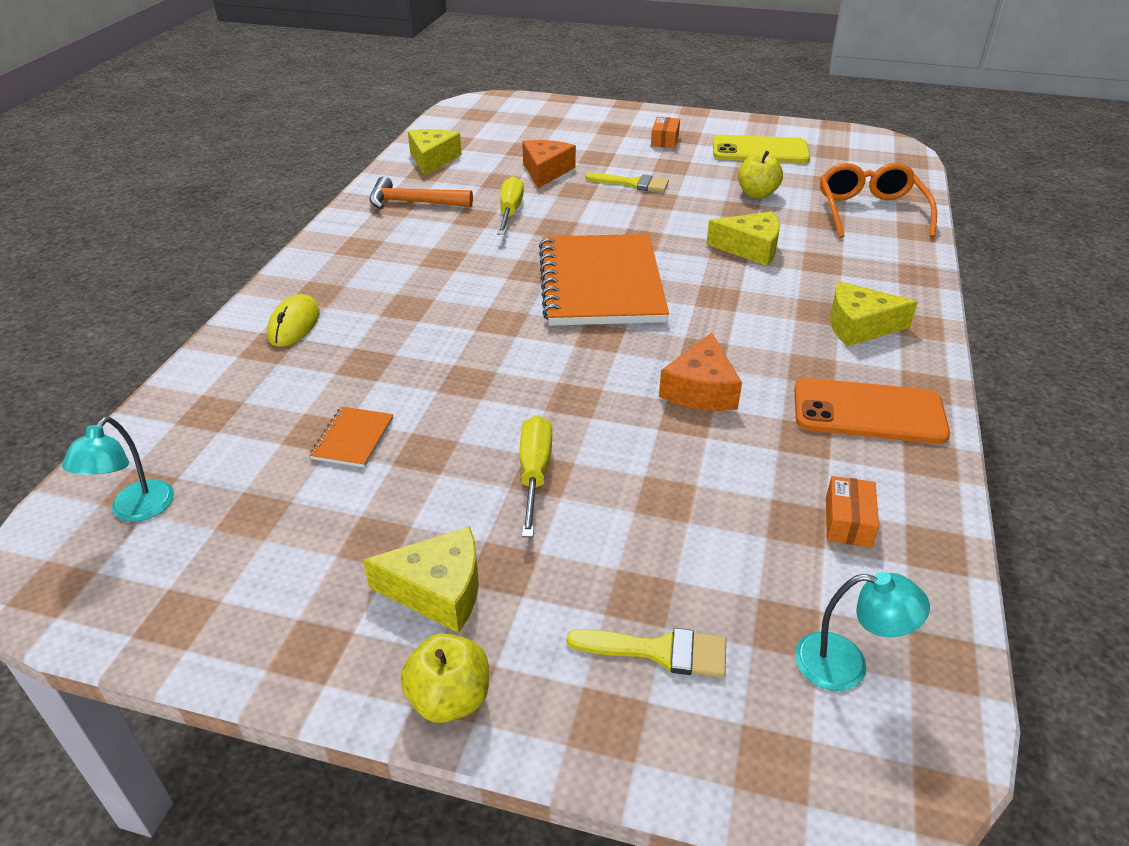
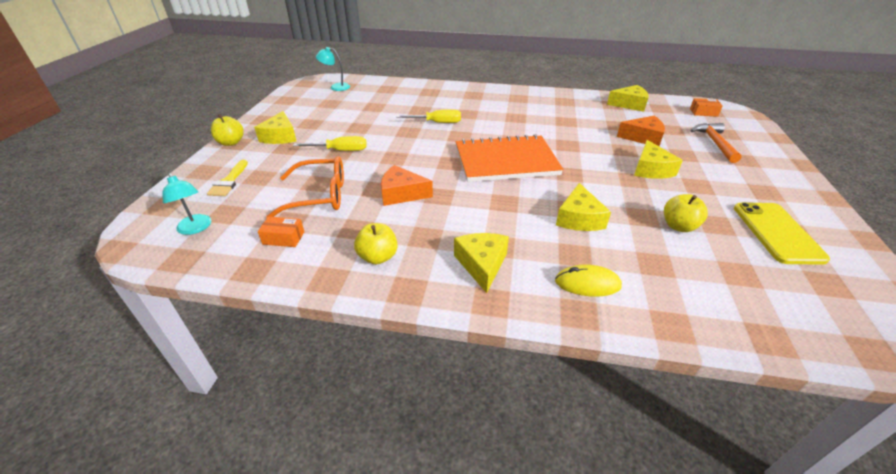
camera: 85 degrees right, 0 degrees up
yellow mouse [267,294,319,347] -> yellow mouse moved to [555,265,622,297]
orange notebook [309,407,393,468] -> none
orange hammer [369,176,473,209] -> orange hammer moved to [690,123,742,163]
yellow screwdriver [497,176,524,235] -> yellow screwdriver moved to [396,109,461,123]
yellow brush [585,173,669,192] -> yellow cheese [634,140,683,179]
orange box [651,117,680,148] -> orange box moved to [690,98,723,117]
orange phone [794,378,950,444] -> yellow apple [354,223,398,264]
turquoise lamp [795,572,930,691] -> turquoise lamp turned 45 degrees counterclockwise [162,173,211,235]
orange glasses [820,163,937,238] -> orange glasses moved to [266,156,344,218]

